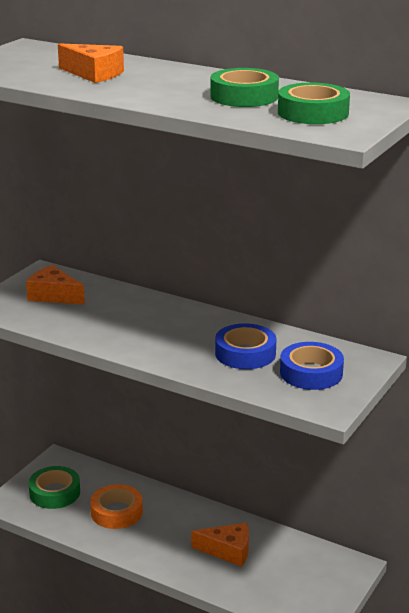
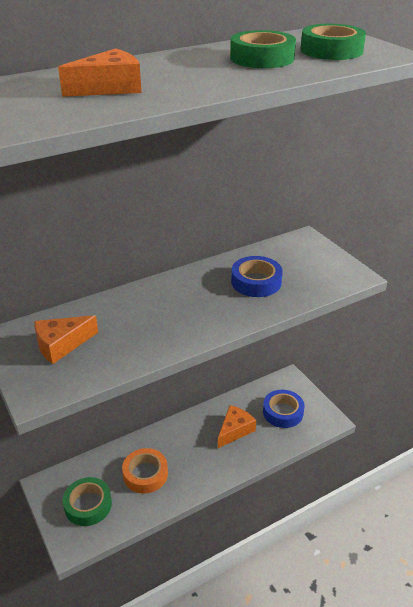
camera: 60 degrees left, 10 degrees up
blue tape [280,342,344,390] -> blue tape moved to [263,390,304,428]

